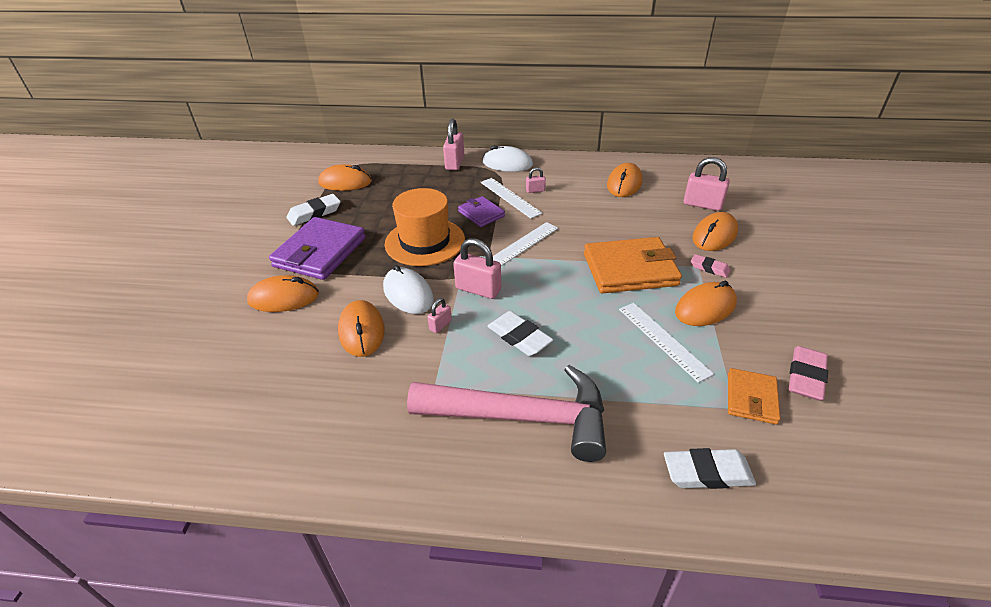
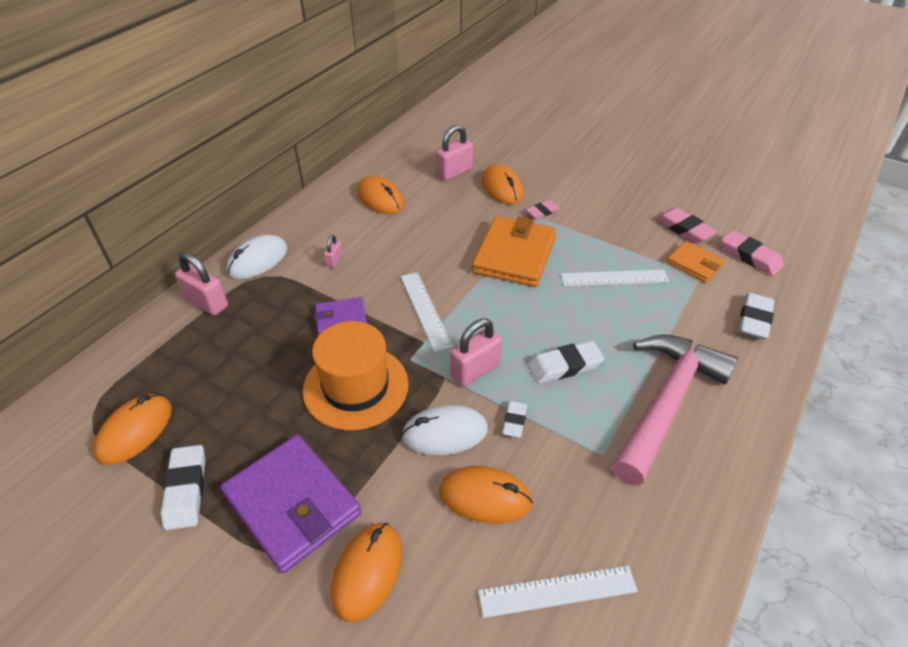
camera: 65 degrees left, 5 degrees up
pink padlock [427,298,452,333] -> white eraser [502,400,527,438]
white ruler [480,178,543,219] -> white ruler moved to [478,566,638,618]
orange mouse [675,281,737,326] -> none
none -> pink eraser [721,230,784,276]

